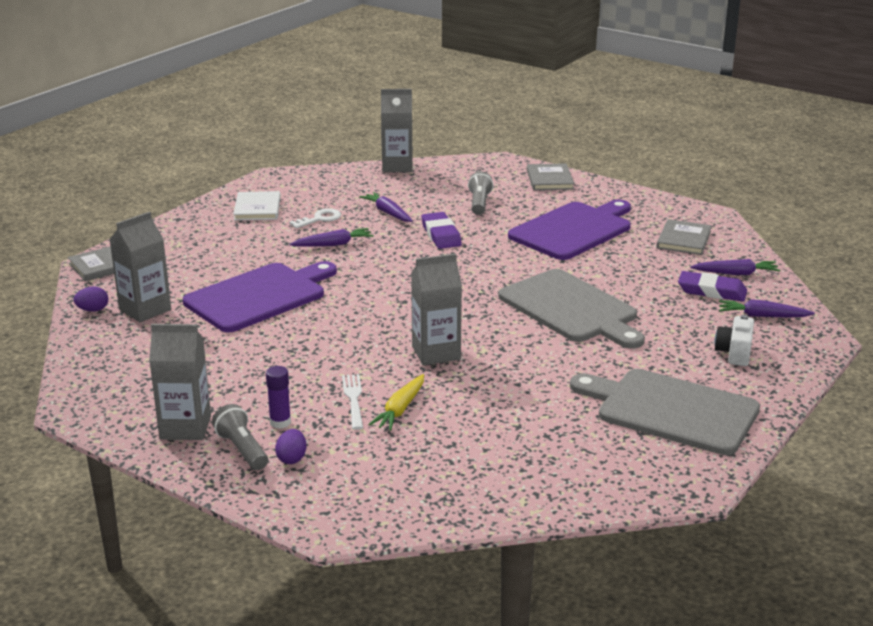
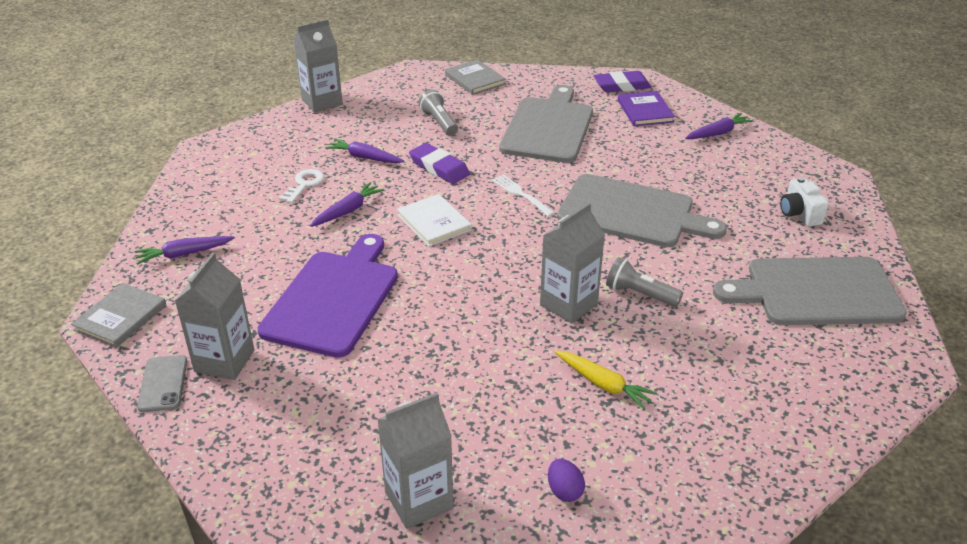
camera: 30 degrees left, 10 degrees up
purple egg [74,287,108,312] -> grey phone [137,355,187,412]
grey flashlight [212,404,268,470] -> grey flashlight moved to [606,257,683,307]
white book [233,191,281,220] -> white book moved to [397,194,472,247]
purple glue stick [266,366,291,429] -> none
white fork [342,374,363,430] -> white fork moved to [492,174,554,217]
yellow carrot [368,374,424,431] -> yellow carrot turned 45 degrees counterclockwise [555,351,657,409]
purple cutting board [508,200,631,260] -> grey cutting board [499,85,593,163]
grey book [656,219,712,255] -> purple book [618,91,675,126]
purple eraser [678,271,747,302] -> purple eraser moved to [594,71,652,93]
purple carrot [719,299,815,318] -> purple carrot moved to [135,236,235,265]

